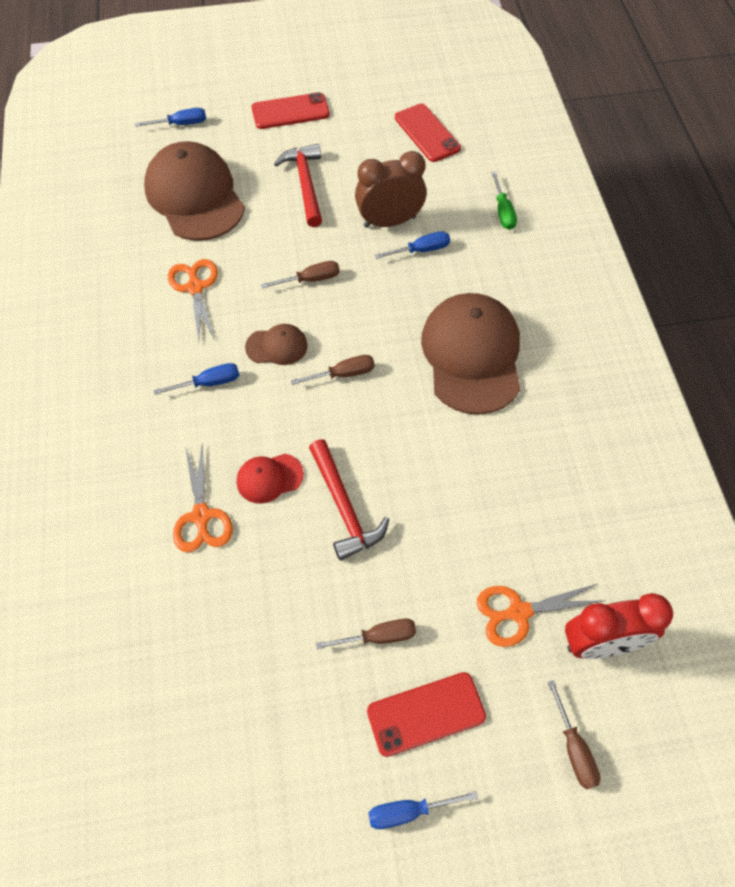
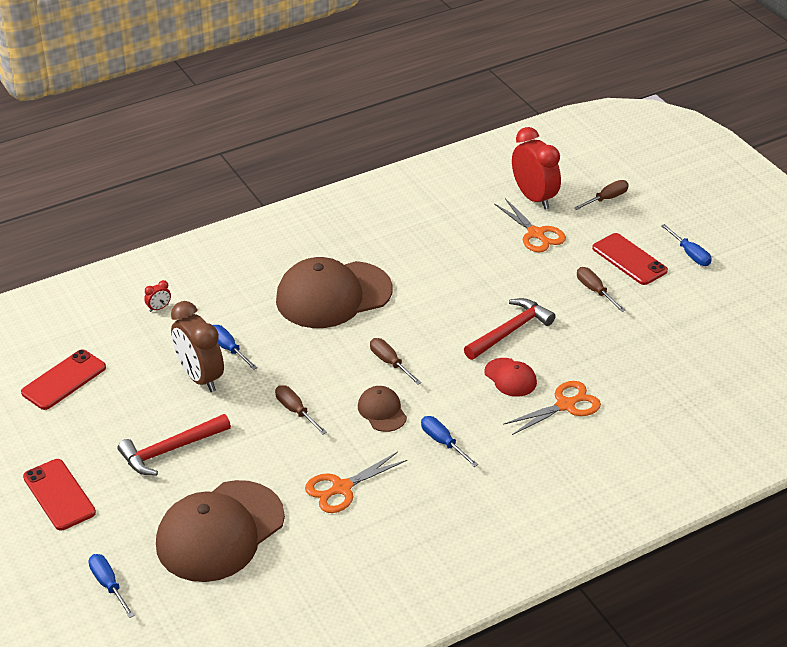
camera: 110 degrees left, 20 degrees down
green screwdriver [491,171,517,230] -> red clock [144,280,171,312]

